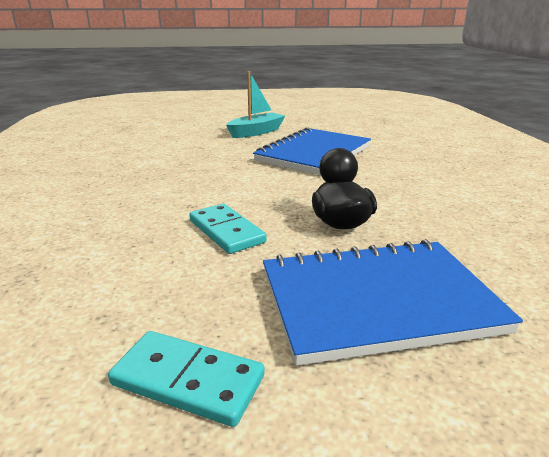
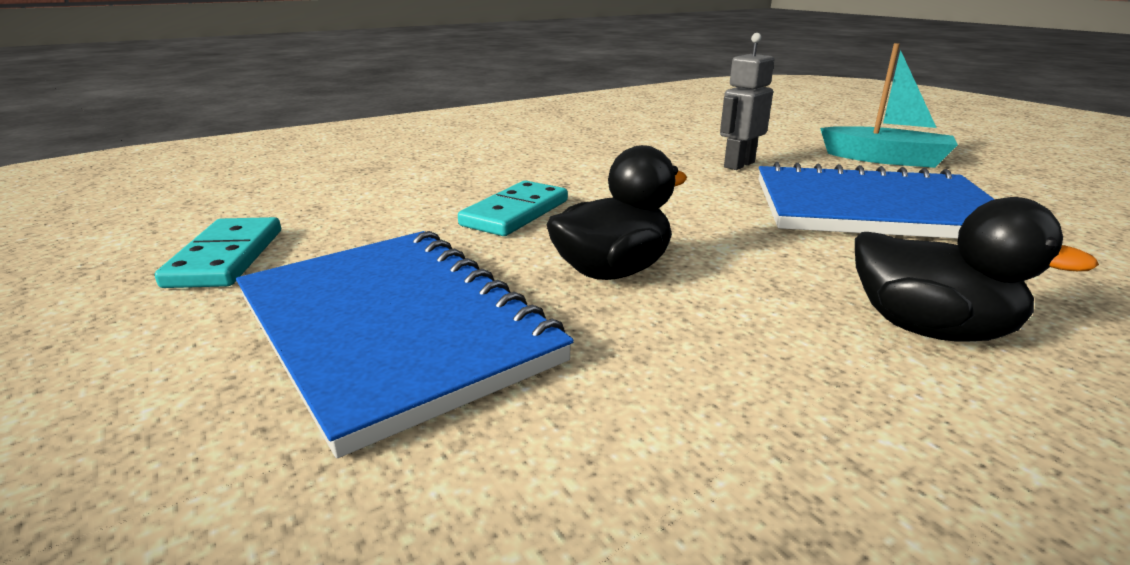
camera: 65 degrees right, 0 degrees up
none -> grey robot [720,33,774,170]
none -> black duck [855,197,1099,342]

